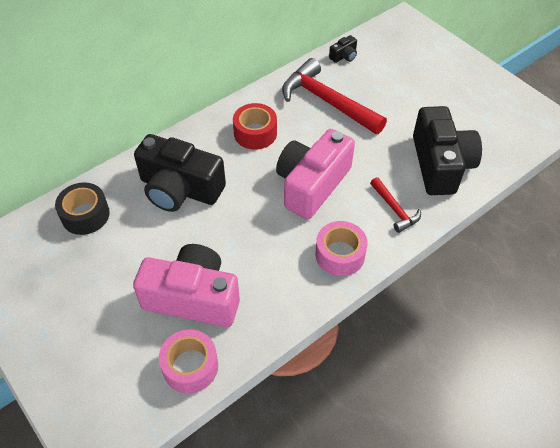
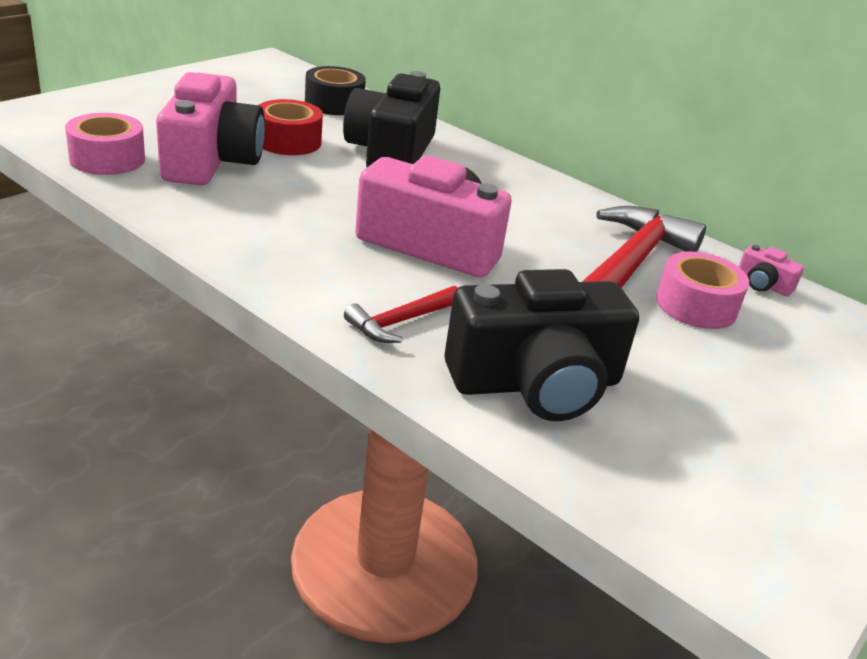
camera: 75 degrees right, 20 degrees down
red tape [233,103,277,149] -> red tape moved to [259,99,323,155]
pink tape [315,221,368,276] -> pink tape moved to [656,251,749,329]
black camera [329,35,357,63] -> pink camera [739,245,804,296]

